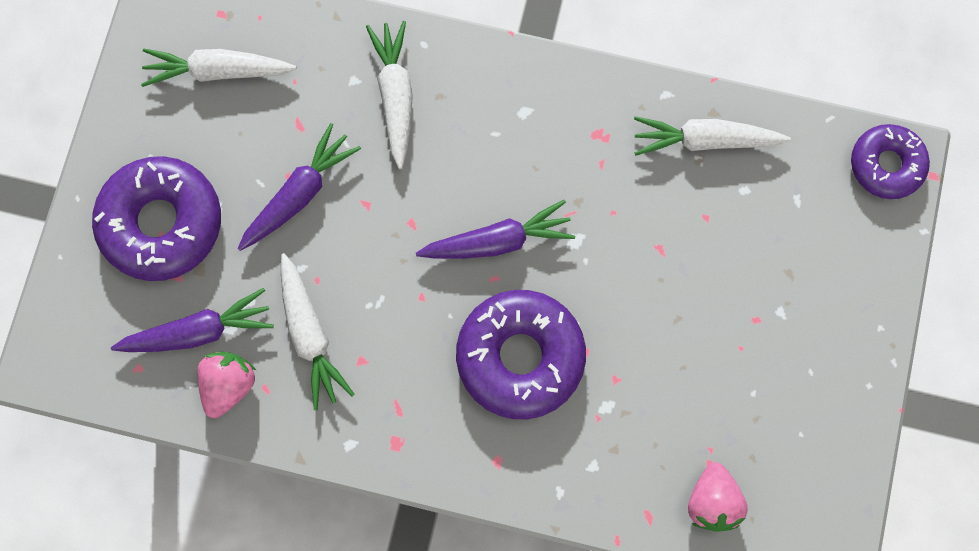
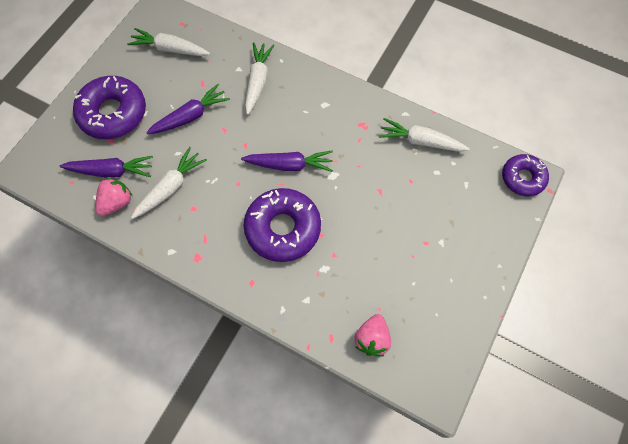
camera: 15 degrees right, 10 degrees down
white carrot [281,253,355,410] -> white carrot turned 135 degrees counterclockwise [131,147,207,219]

